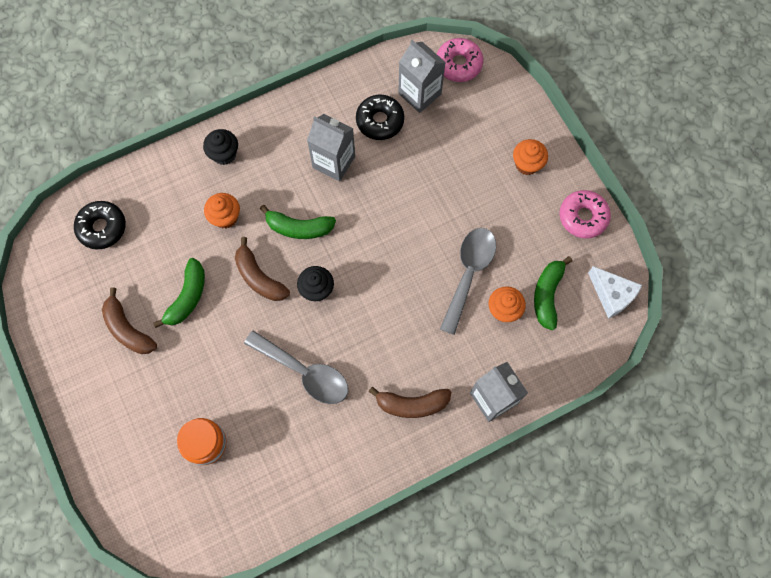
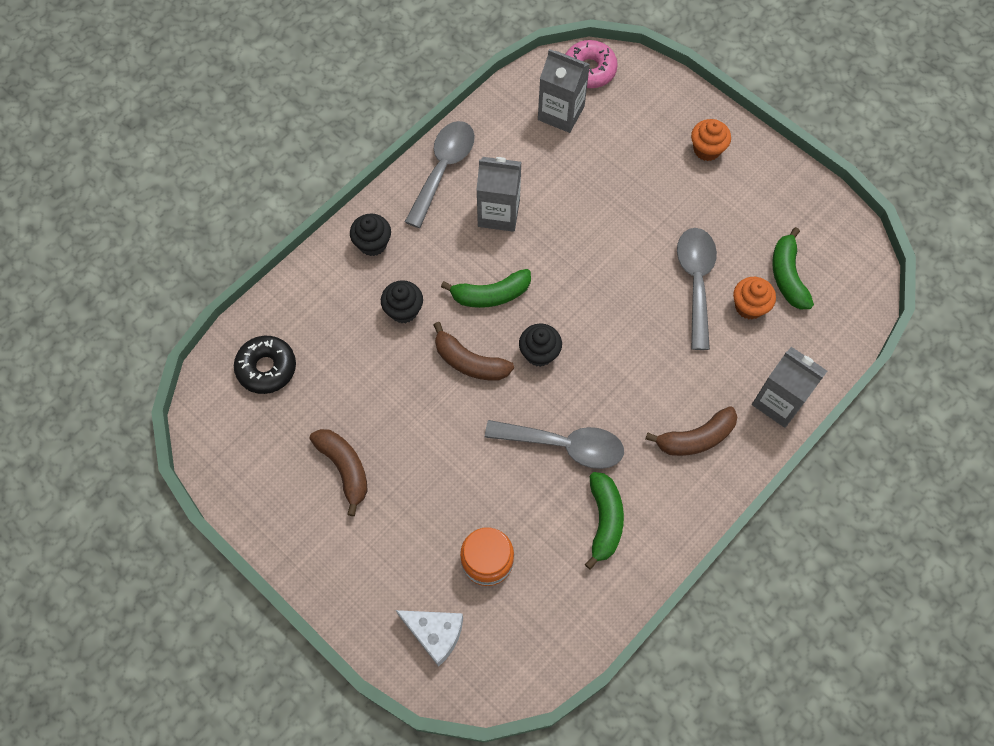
camera: 20 degrees left, 5 degrees down
brown banana [102,288,157,354] -> brown banana turned 150 degrees counterclockwise [310,429,368,516]
green banana [153,258,205,328] -> green banana moved to [585,472,624,570]
orange cupcake [204,193,240,228] -> black cupcake [381,280,423,323]
black donut [356,95,404,140] -> none
pink donut [559,190,611,239] -> none
white cheese [588,266,642,319] -> white cheese moved to [396,610,463,667]
none -> grey spoon [405,121,475,228]

